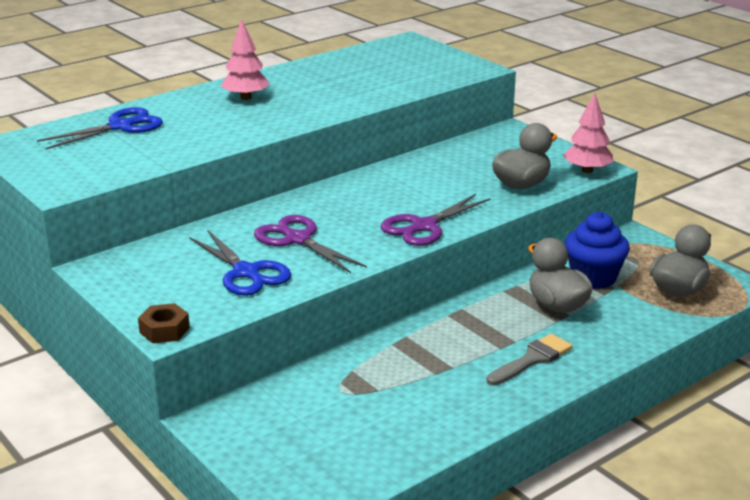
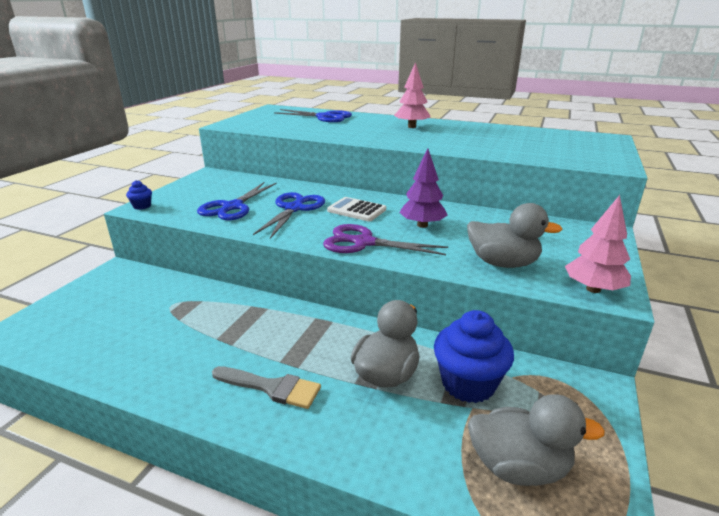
camera: 60 degrees right, 0 degrees up
brown nut [138,303,190,343] -> blue cupcake [126,180,152,210]
purple scissors [254,215,367,273] -> blue scissors [253,192,325,239]
none -> white calculator [327,197,386,222]
none -> purple tree [399,149,448,228]

